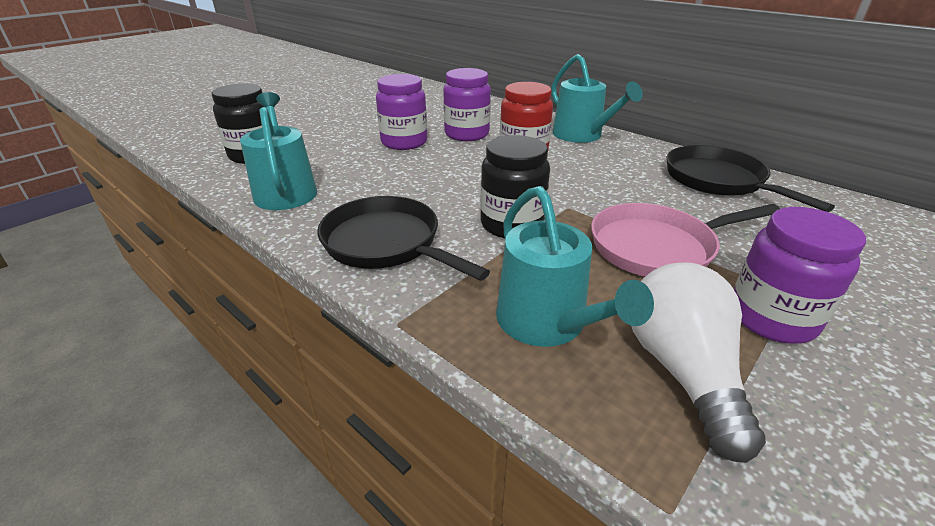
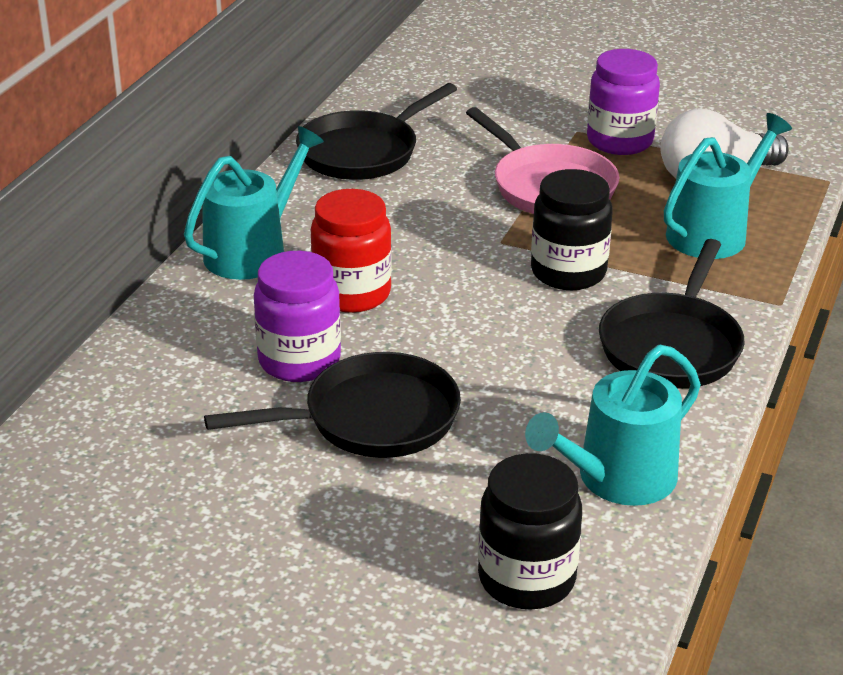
camera: 110 degrees left, 0 degrees up
purple jar [376,74,427,150] -> black pan [204,352,461,458]

